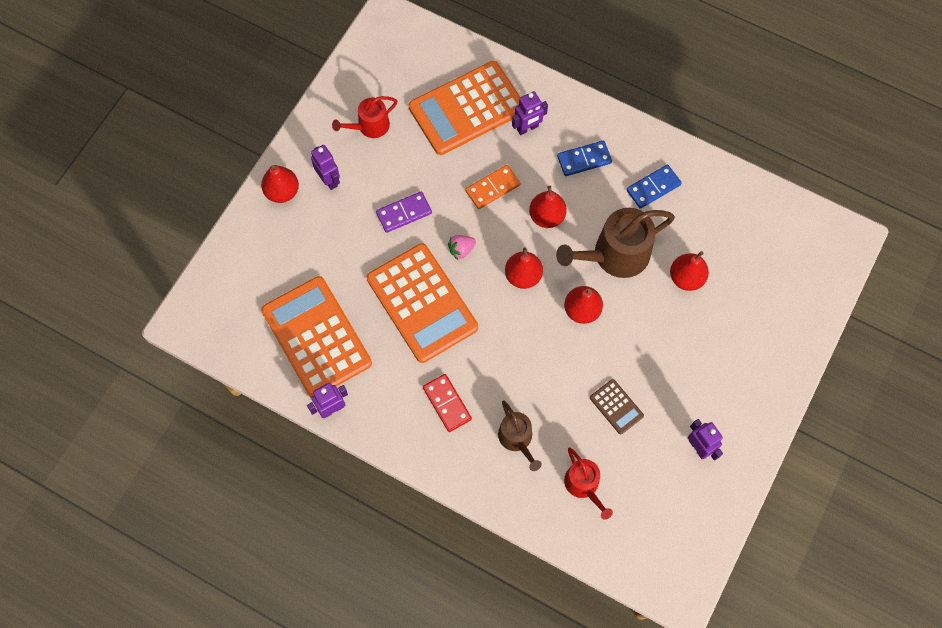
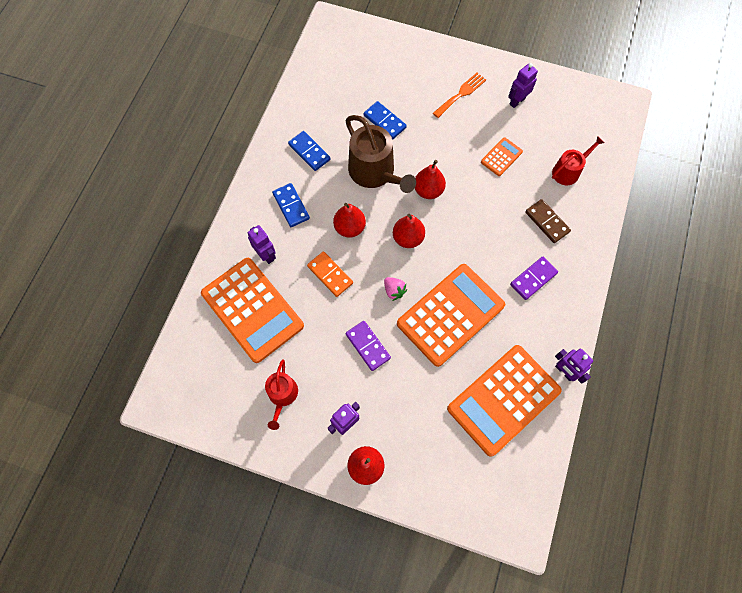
camera: 100 degrees left, 0 degrees up
red watering can [332,96,397,138] -> red watering can turned 45 degrees clockwise [265,359,298,430]
red domino [423,374,472,432] -> purple domino [510,256,558,300]
brown watering can [498,400,542,471] -> brown domino [525,199,571,243]
brown calculator [590,379,644,435] -> orange calculator [481,137,523,176]
red pear [670,251,709,291] -> blue domino [364,101,407,139]
none -> orange fork [433,73,486,118]

